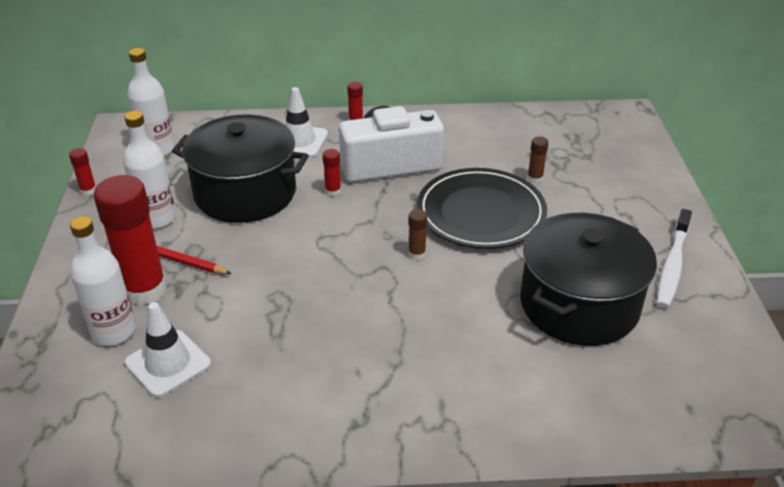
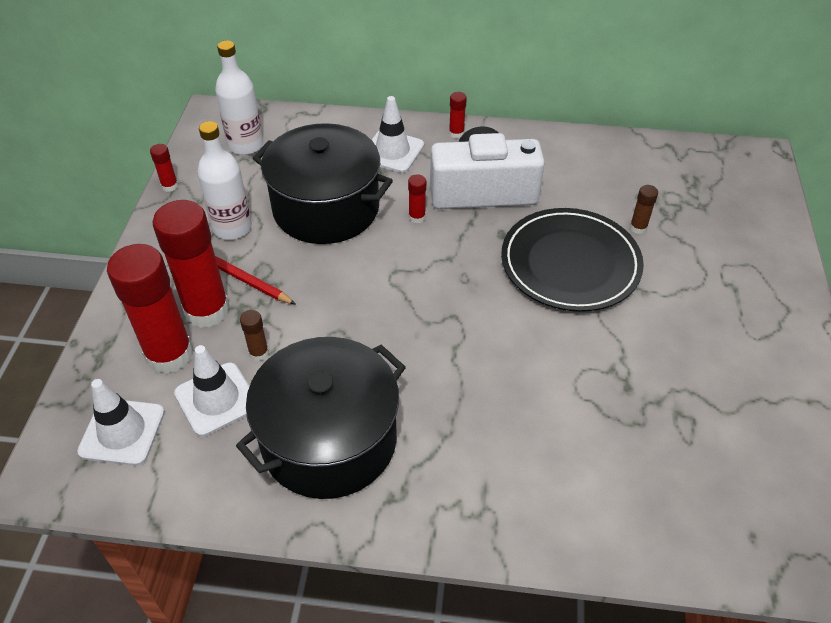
camera: 10 degrees right, 10 degrees up
white bottle [70,217,136,346] -> red glue stick [107,244,193,374]
brown glue stick [408,209,427,260] -> brown glue stick moved to [240,310,269,361]
black pot [520,213,657,346] -> black pot moved to [236,337,406,499]
white toothbrush [657,209,692,308] -> none
none -> white traffic cone [77,379,165,466]

